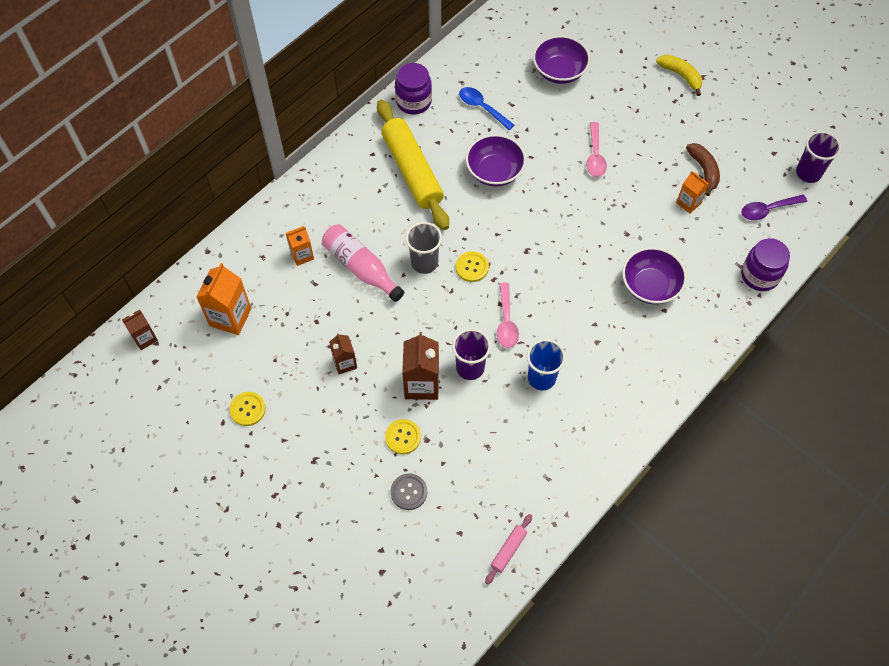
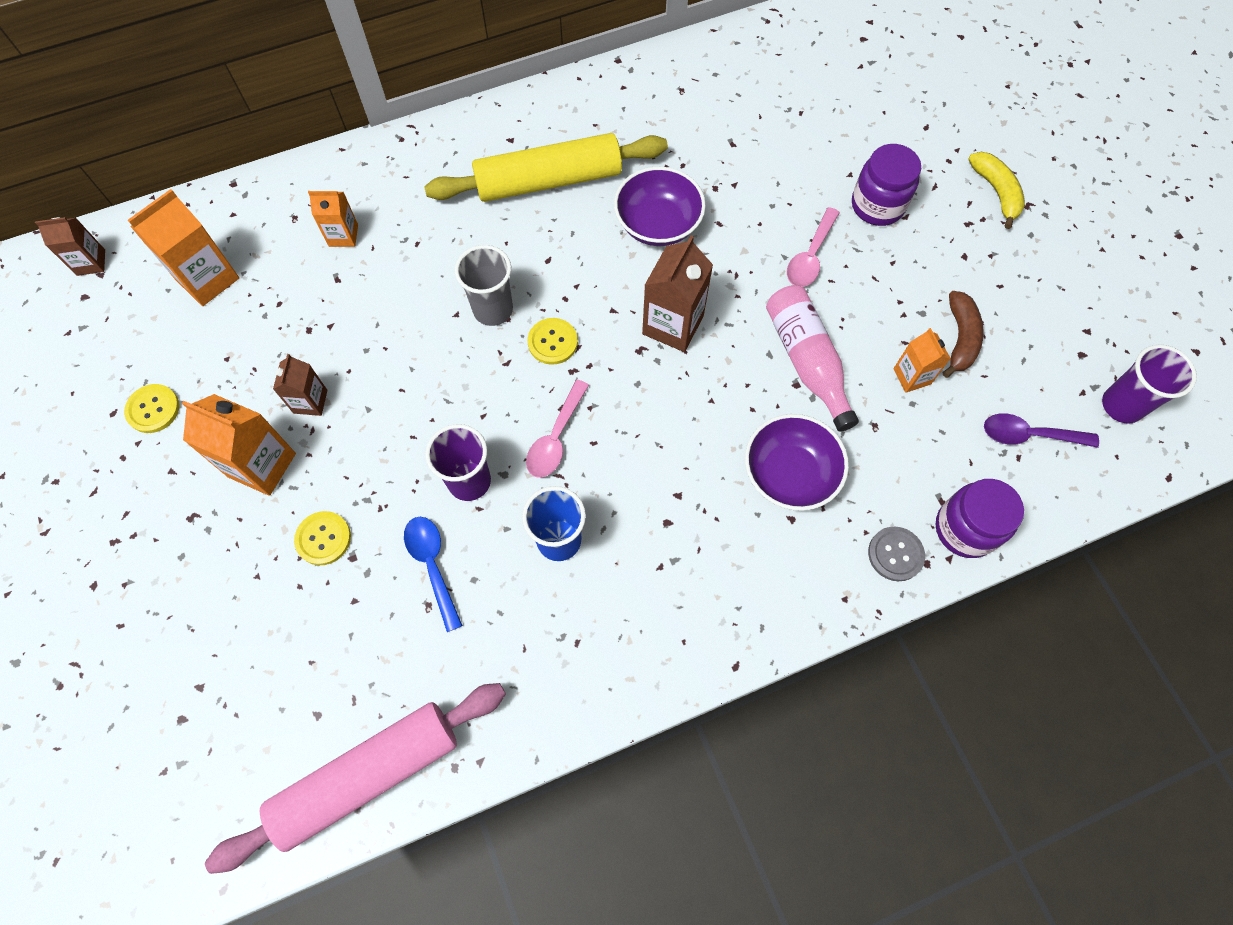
camera: 25 degrees right, 5 degrees up
pink bottle [322,224,404,302] -> pink bottle moved to [766,285,859,432]
yellow rolling pin [377,100,449,230] -> yellow rolling pin turned 75 degrees clockwise [424,133,668,202]
grey button [390,473,427,510] -> grey button moved to [868,527,925,581]
purple jar [395,63,432,115] -> purple jar moved to [852,144,921,226]
brown carton [402,332,439,400] -> brown carton moved to [642,235,713,352]
blue spoon [459,87,514,130] -> blue spoon moved to [404,517,463,632]
pink rolling pin [485,514,532,584] -> pink rolling pin [205,683,506,874], size x2.38
purple bowl [533,36,590,84] -> none
none -> orange carton [182,394,296,496]

